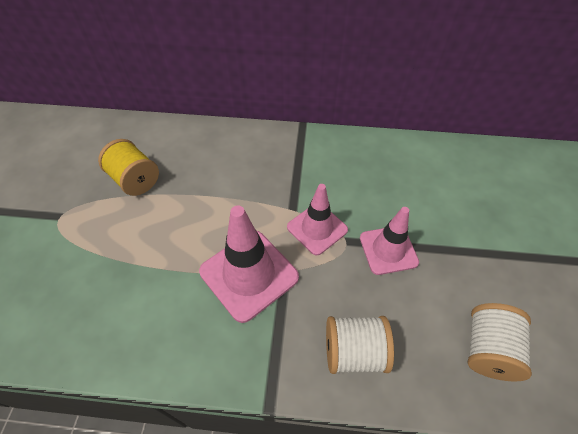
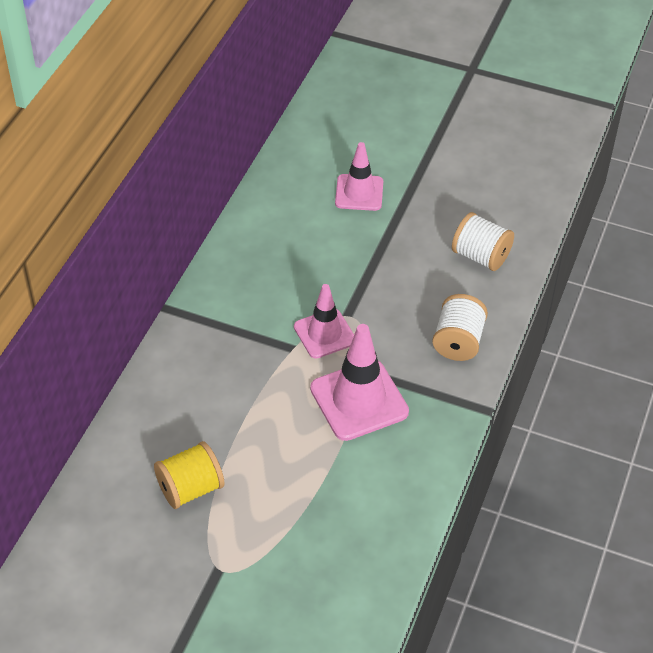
camera: 75 degrees left, 5 degrees down
pink traffic cone [360,207,419,275] -> pink traffic cone moved to [335,142,383,211]

